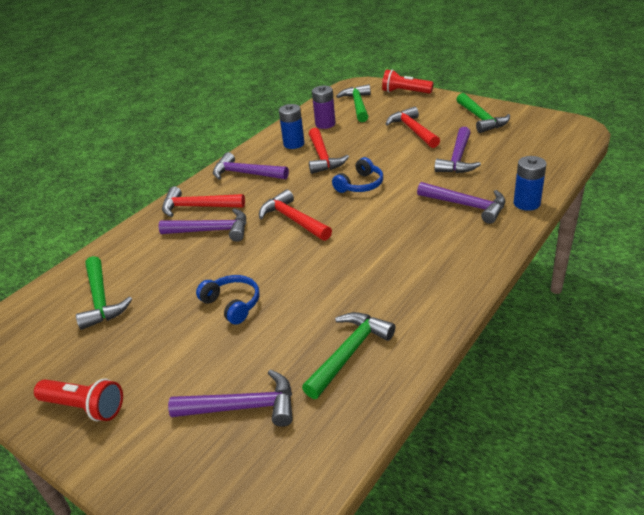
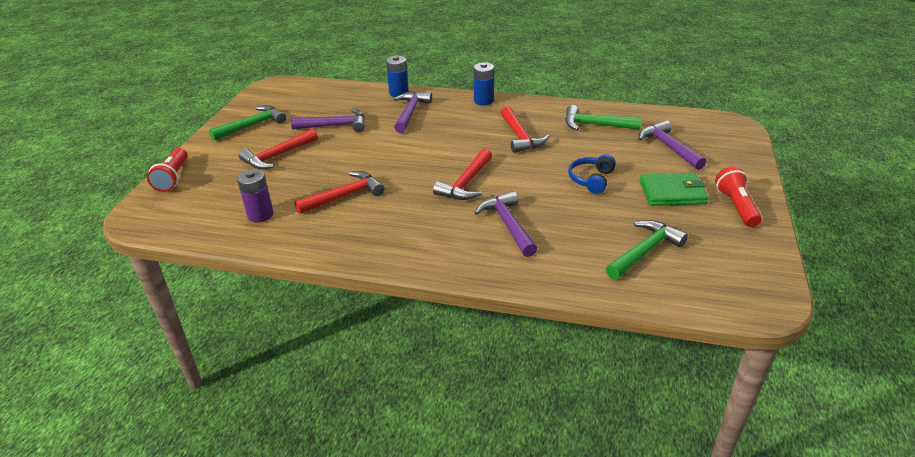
camera: 115 degrees left, 0 degrees up
red hammer [162,187,245,217] -> red hammer moved to [500,106,549,153]
purple hammer [213,152,289,180] -> none
blue battery [279,104,304,149] -> blue battery moved to [473,63,494,105]
blue headphones [332,157,383,193] -> none
green hammer [336,84,371,122] -> none
none -> green wallet [640,173,708,206]

